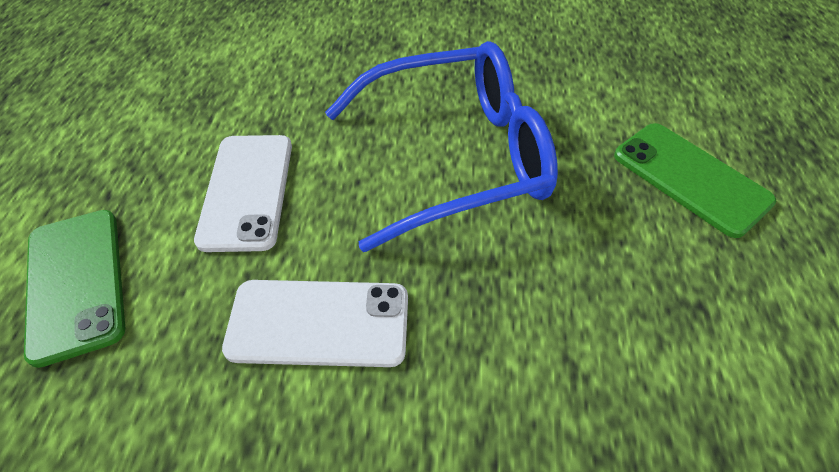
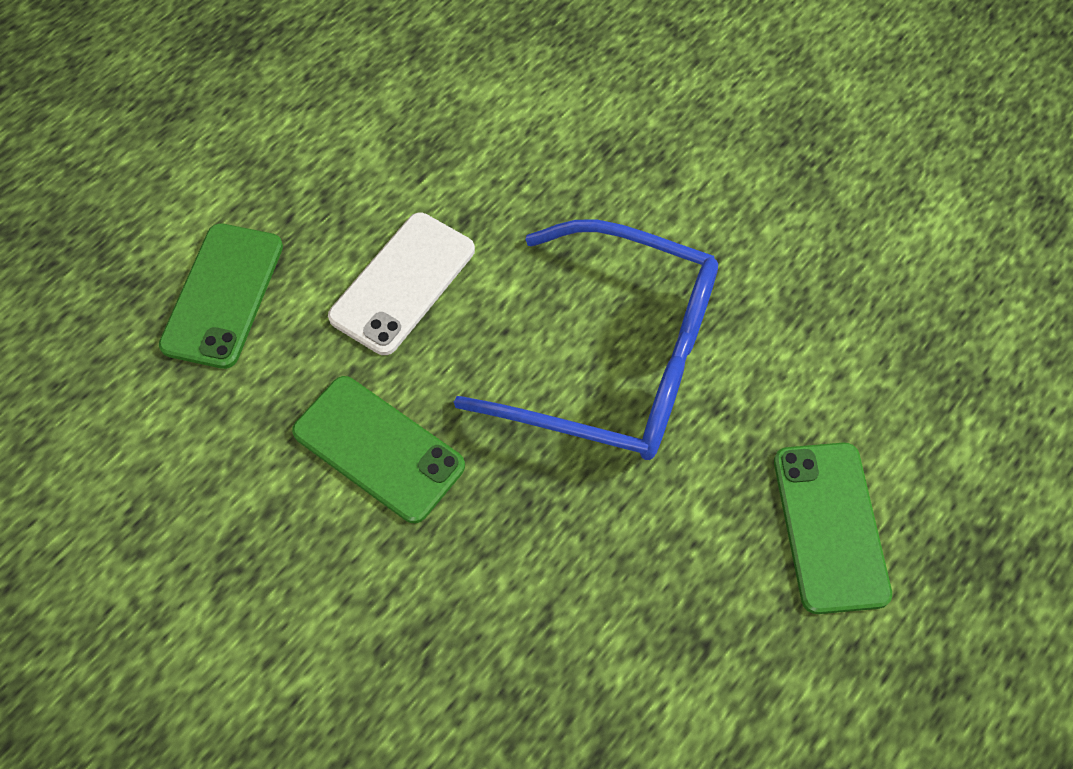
camera: 35 degrees right, 10 degrees up
white phone [222,280,408,367] -> green phone [292,376,465,523]

